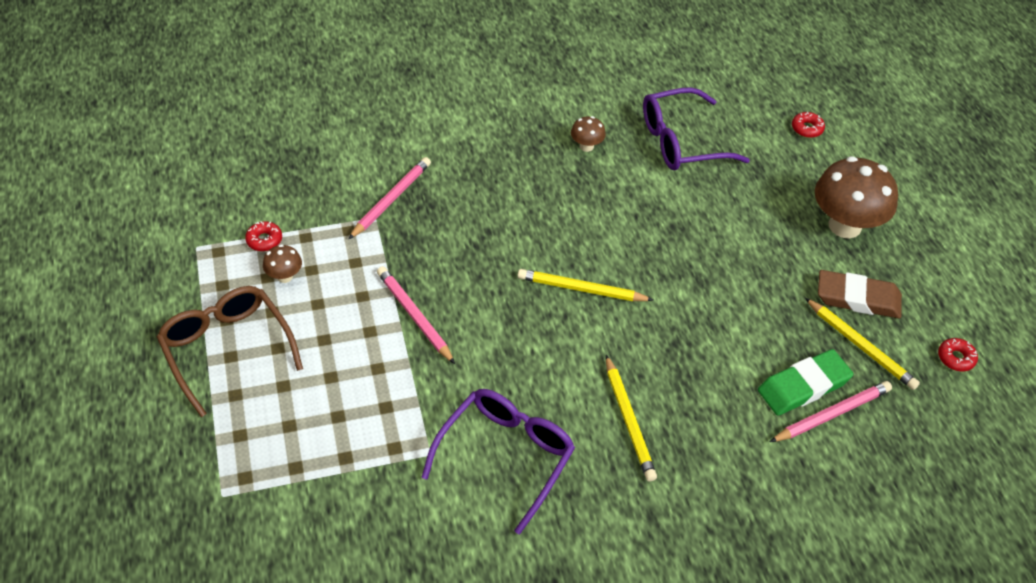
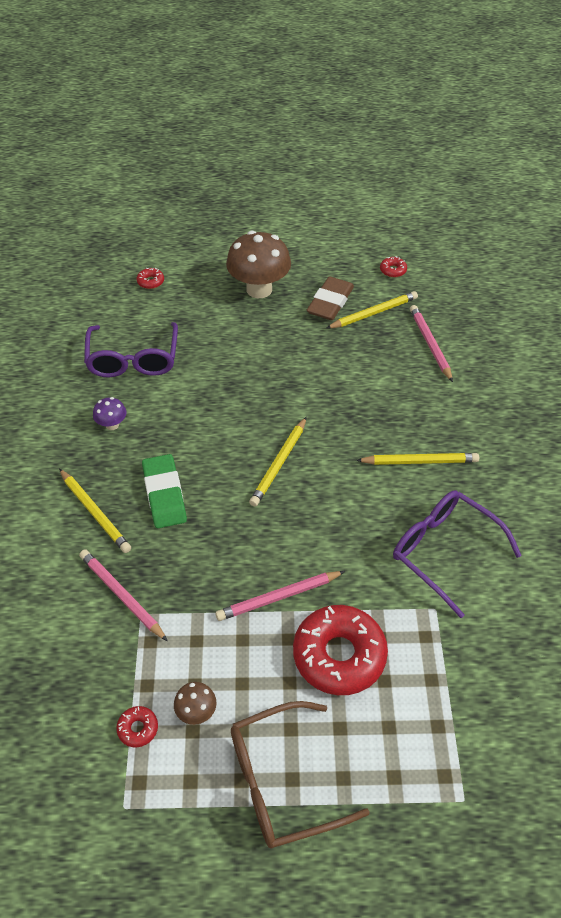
camera: 75 degrees left, 0 degrees up
brown mushroom [571,116,606,152] -> purple mushroom [93,397,126,430]
green eraser [758,349,854,415] -> green eraser moved to [142,454,187,528]
none -> yellow pencil [59,469,131,553]
none -> red donut [293,605,388,695]

